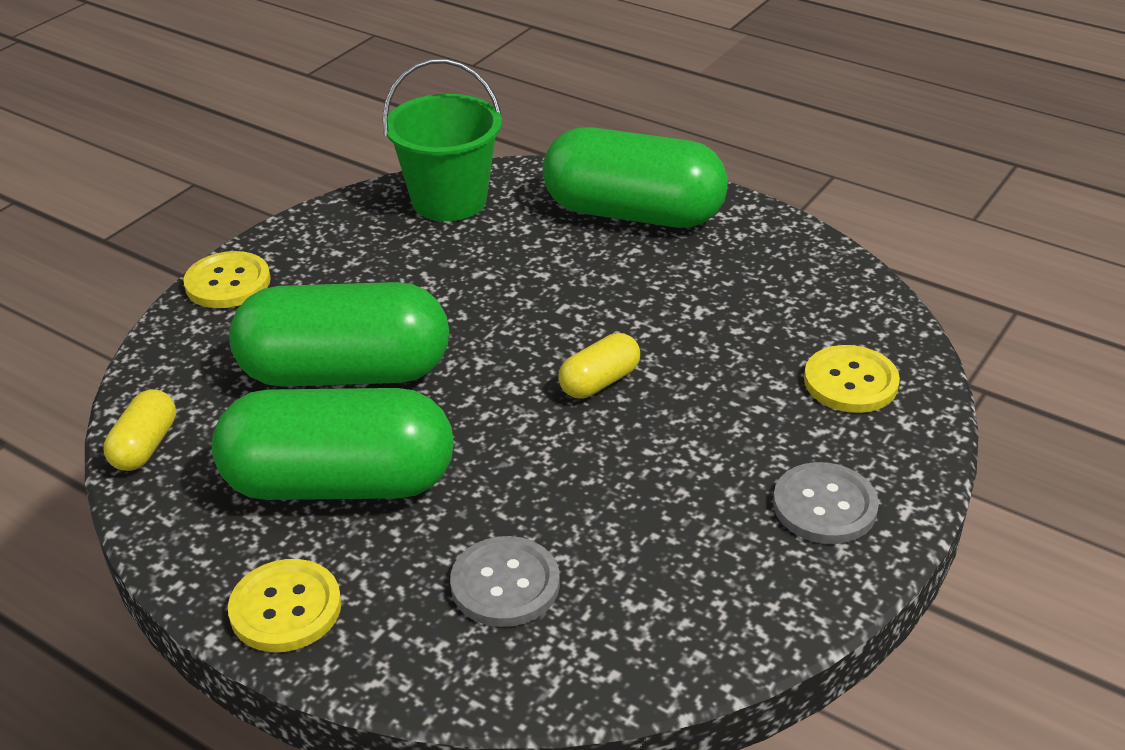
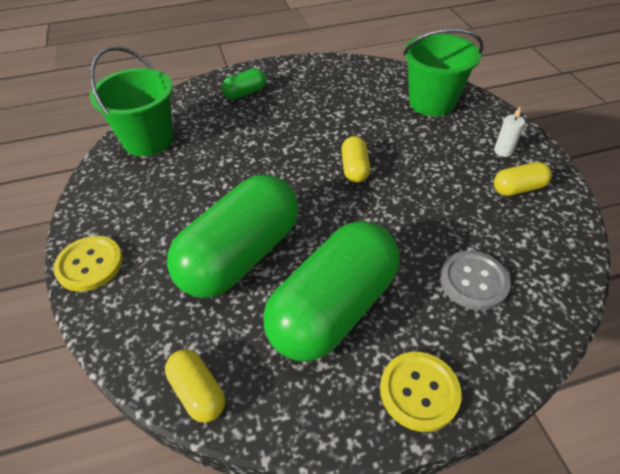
camera: 50 degrees left, 10 degrees up
green capsule [543,127,728,228] -> green capsule [222,68,266,99], size x0.44
grey button [773,462,879,544] -> white candle [494,107,525,157]
yellow button [804,345,900,413] -> green bucket [403,28,483,116]
none -> yellow capsule [494,162,552,196]

